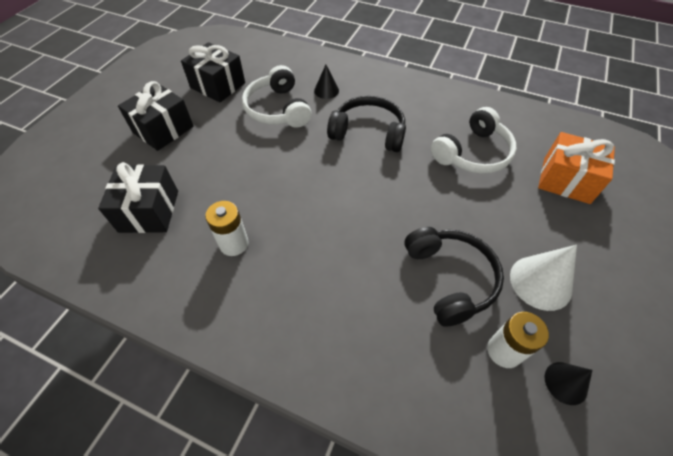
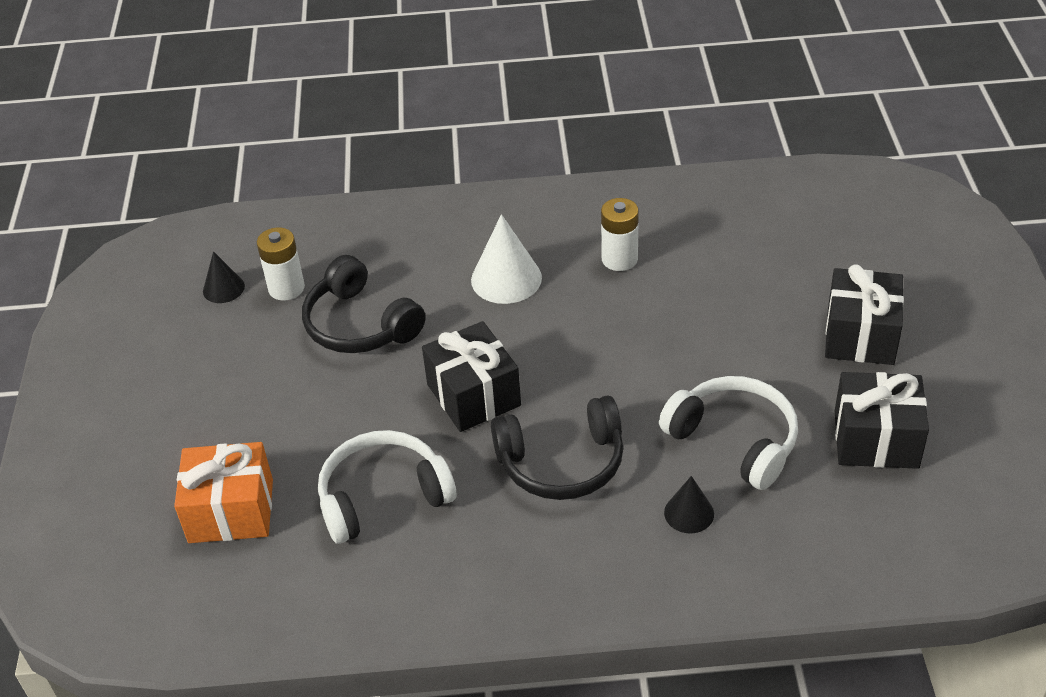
camera: 155 degrees right, 10 degrees down
black gift [98,162,178,233] -> black gift moved to [422,321,521,432]
white headphones [431,107,517,174] -> white headphones turned 45 degrees clockwise [318,430,456,544]
white cone [510,245,577,311] -> white cone moved to [471,214,542,304]

